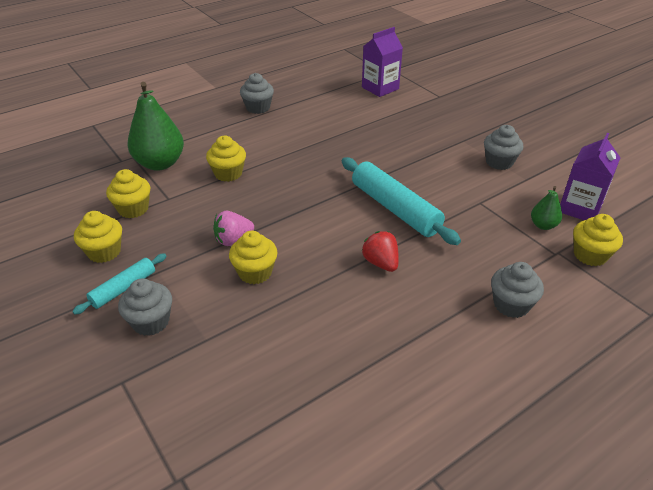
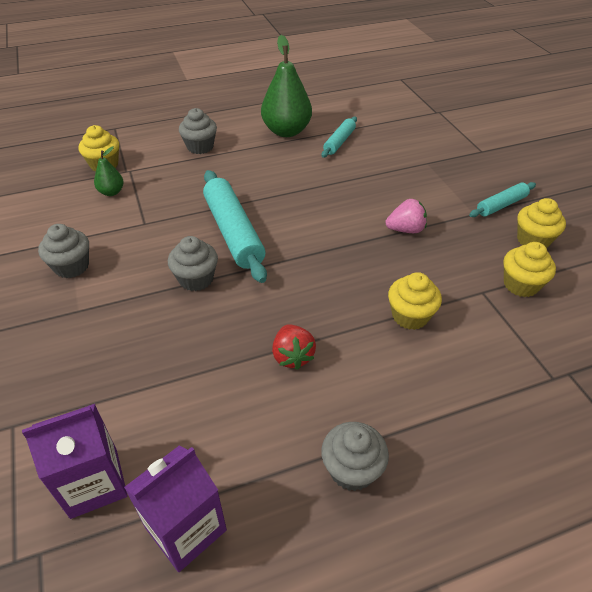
camera: 165 degrees left, 5 degrees up
grey cupcake [118,279,172,336] -> grey cupcake moved to [168,236,218,291]
green pear [128,82,184,171] -> green pear moved to [261,35,312,137]
yellow cupcake [229,231,277,284] -> none
red strawberry [361,231,399,272] -> red strawberry moved to [272,324,316,370]
purple carton [560,133,621,220] -> purple carton moved to [124,445,227,572]
none -> turquoise rolling pin [322,117,357,158]

